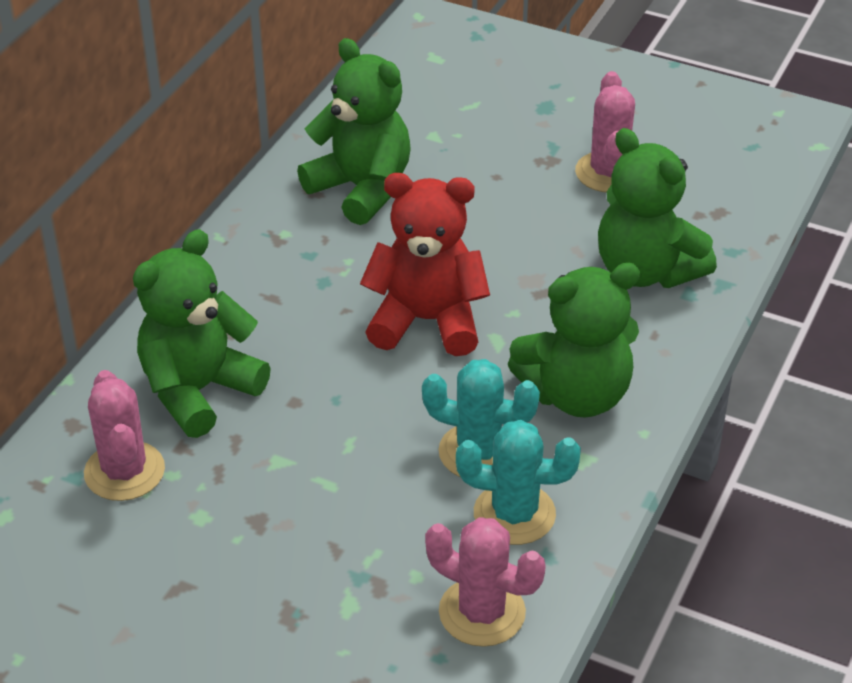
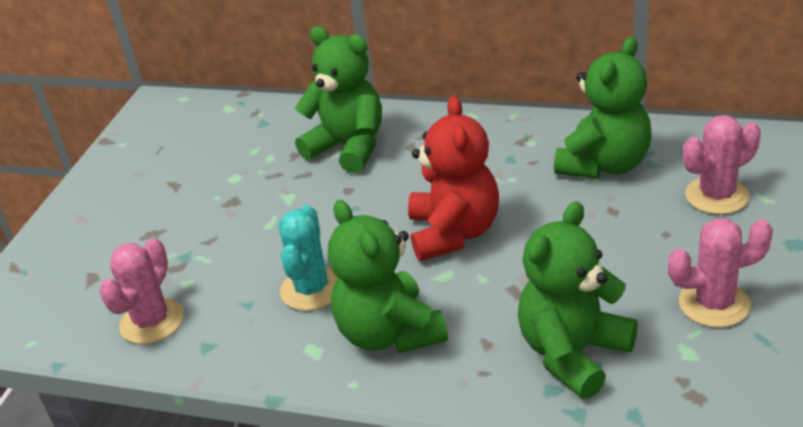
camera: 85 degrees right, 5 degrees down
pink cactus [84,370,165,501] -> pink cactus moved to [683,115,761,215]
turquoise cactus [456,420,581,545] -> none

